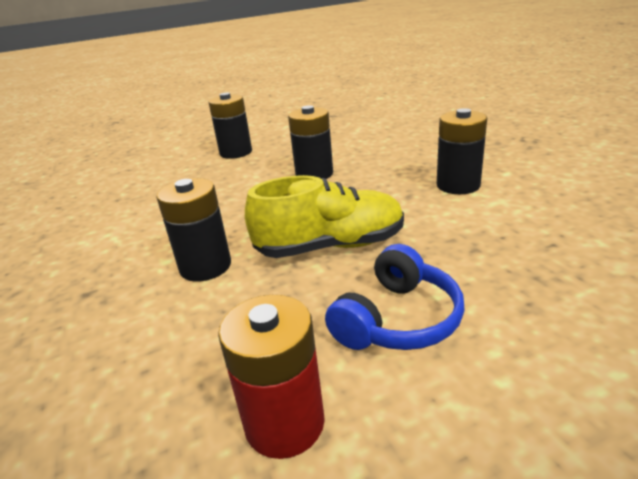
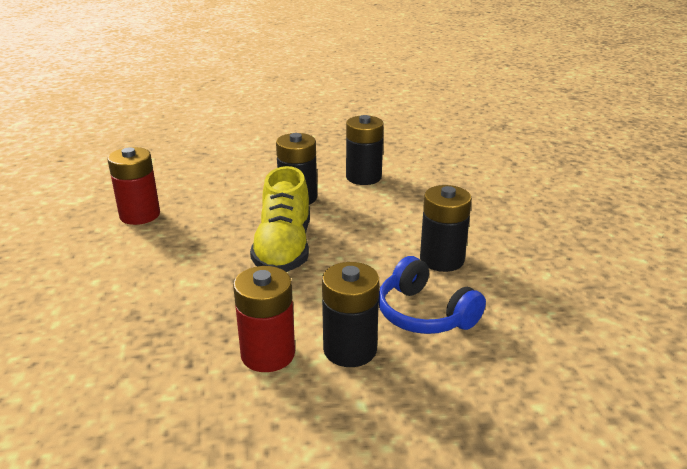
camera: 100 degrees right, 0 degrees up
black battery [209,93,252,159] -> black battery moved to [346,115,384,185]
blue headphones [325,244,465,350] -> blue headphones moved to [379,256,486,334]
none -> red battery [233,266,295,372]

